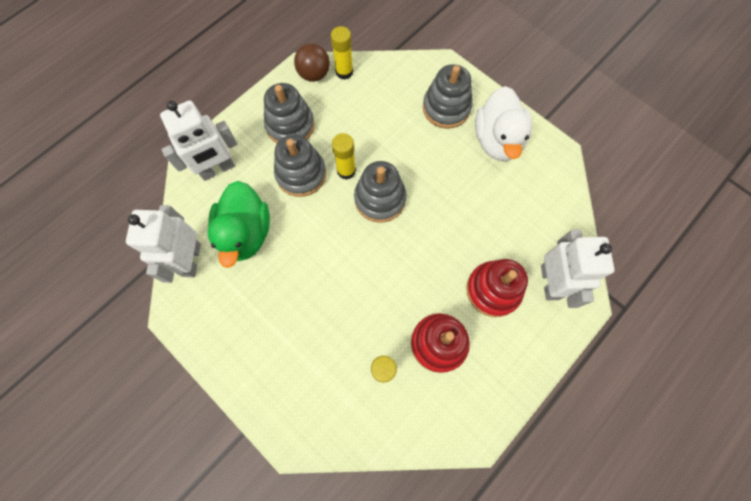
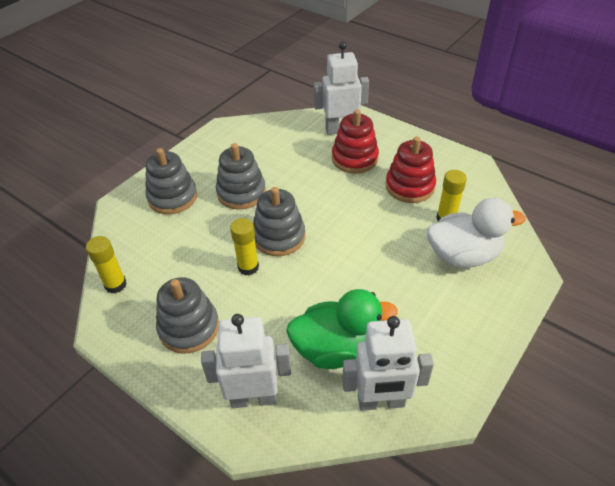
camera: 95 degrees left, 25 degrees down
white robot [160,100,237,181] -> white robot turned 60 degrees counterclockwise [201,314,291,408]
grey stacking toy [274,134,326,197] -> grey stacking toy moved to [216,143,266,209]
brown ball [294,43,330,82] -> none
white duck [475,86,532,161] -> white duck moved to [427,198,526,268]

